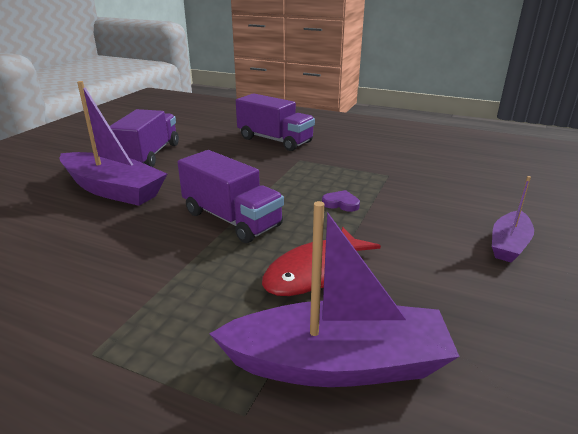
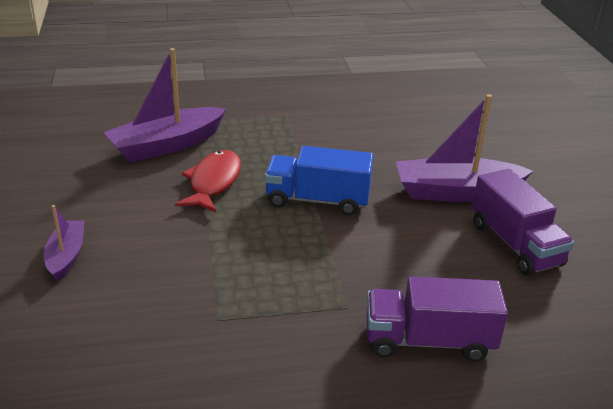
camera: 145 degrees right, 5 degrees up
purple truck [177,150,284,243] -> blue truck [265,146,373,215]
purple heart [322,190,360,212] -> none

